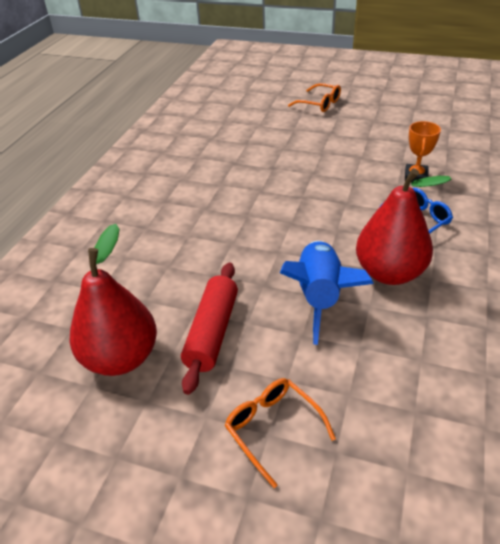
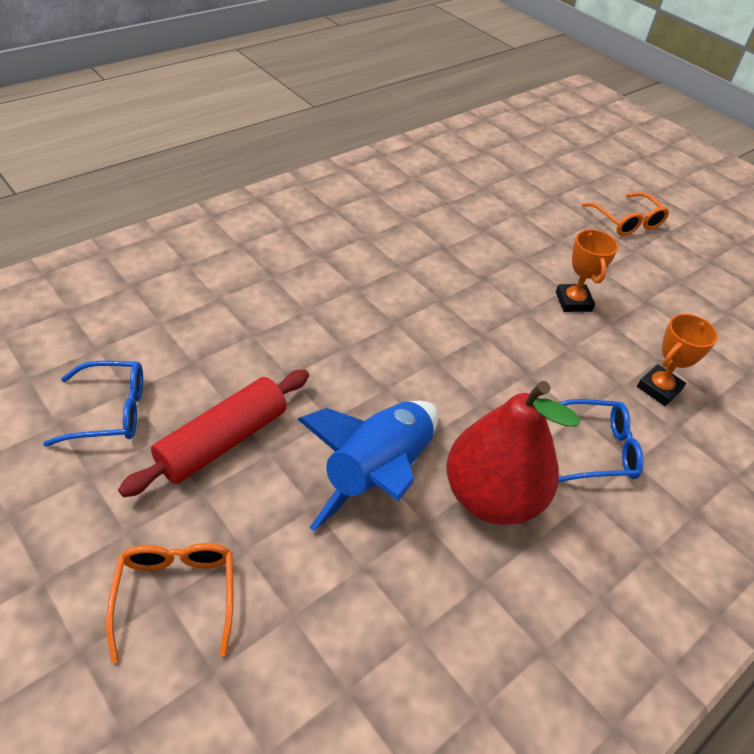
camera: 25 degrees right, 5 degrees up
red pear [69,224,157,376] -> blue glasses [43,361,143,447]
none -> orange trophy [556,229,618,312]

